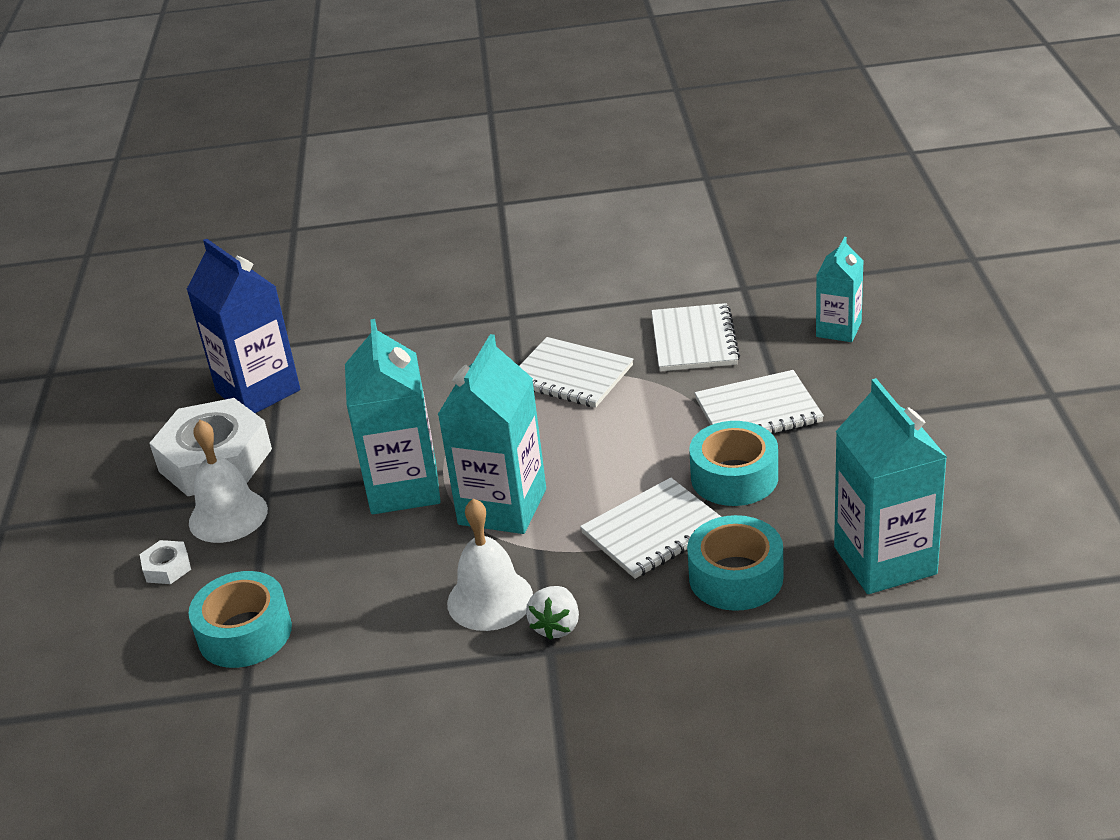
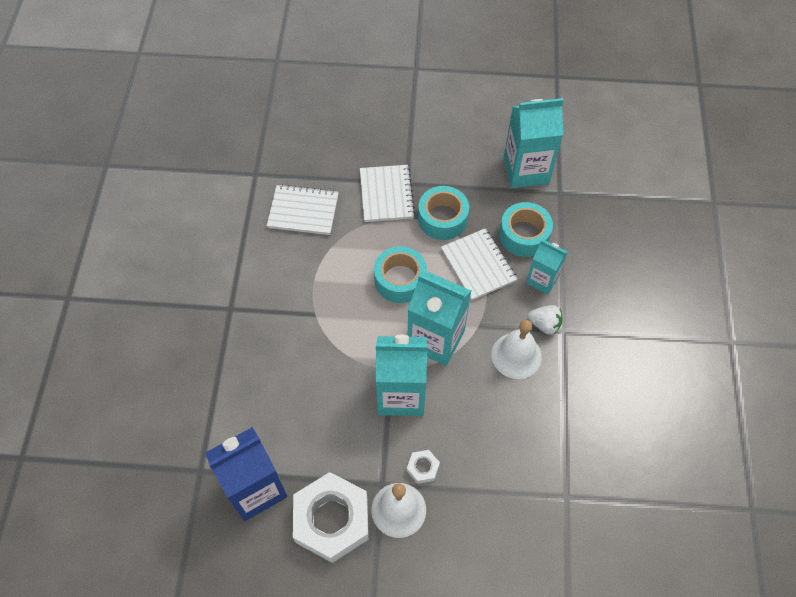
camera: 85 degrees left, 25 degrees up
white nut [140,540,191,584] -> white nut moved to [407,450,440,484]
turquoise tape [188,571,292,668] -> turquoise tape moved to [374,246,427,303]
white notebook [519,337,633,408] -> none
turquoise carton [816,237,863,342] -> turquoise carton moved to [526,240,568,295]

